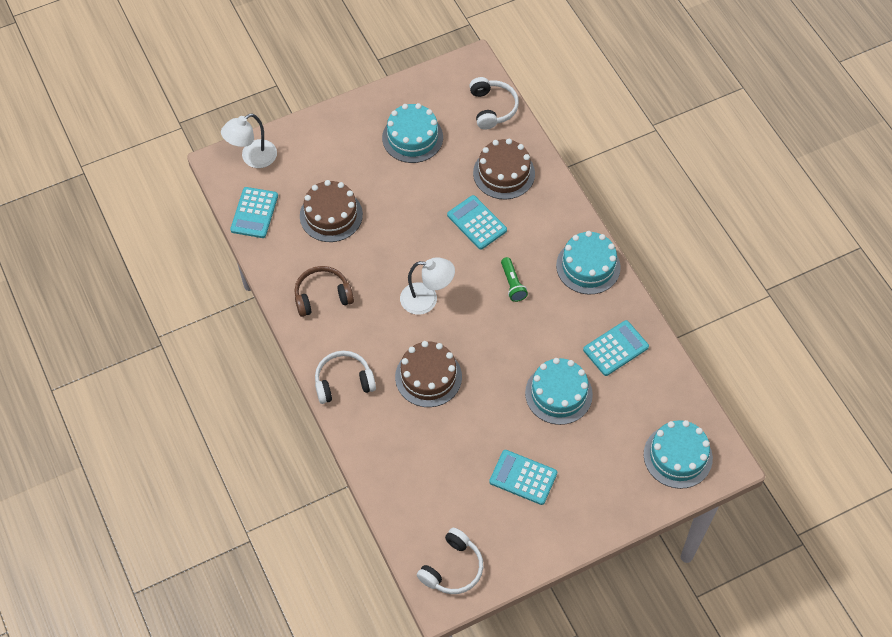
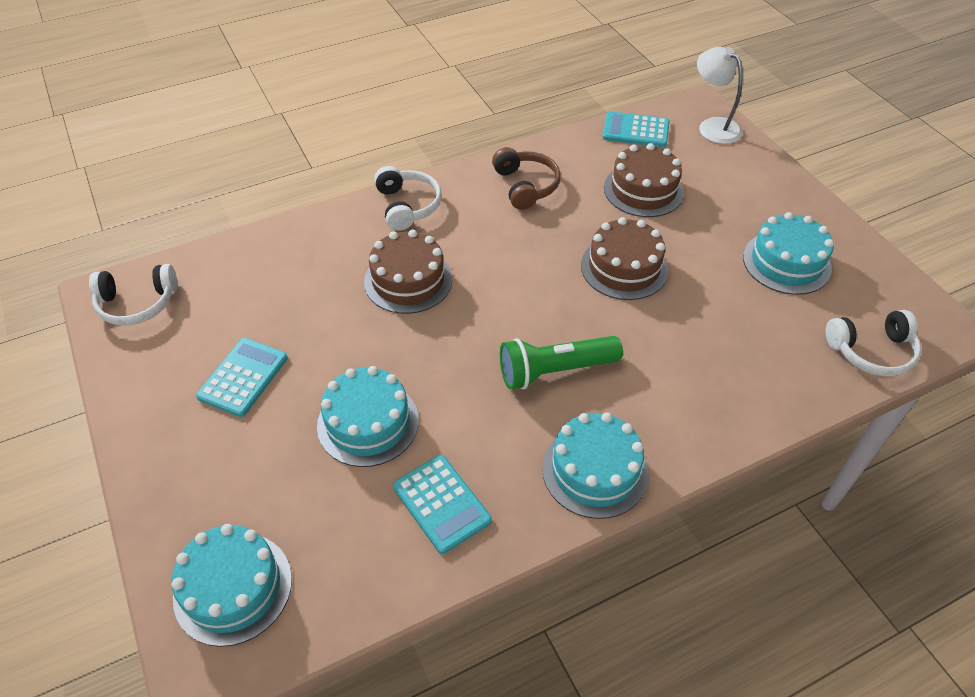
camera: 90 degrees right, 10 degrees down
white lamp [400,257,455,315] -> none
white headphones [417,528,483,594] -> white headphones turned 45 degrees counterclockwise [89,264,177,326]
turquoise calculator [447,195,507,249] -> none
brown cake [473,139,535,200] -> brown cake moved to [581,217,668,300]
green flashlight [501,257,528,302] -> green flashlight [500,336,623,390], size x1.70

